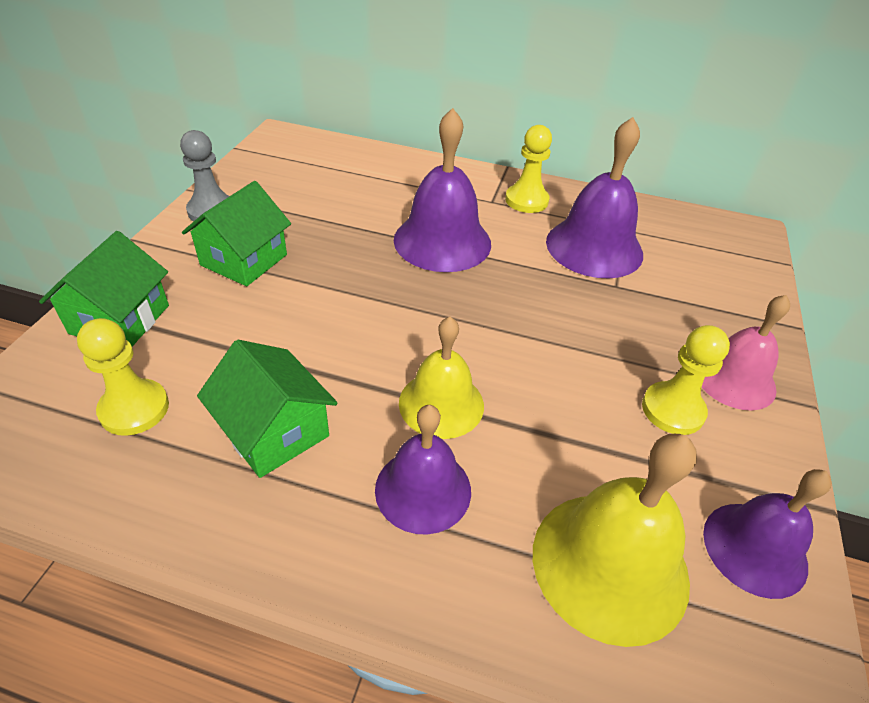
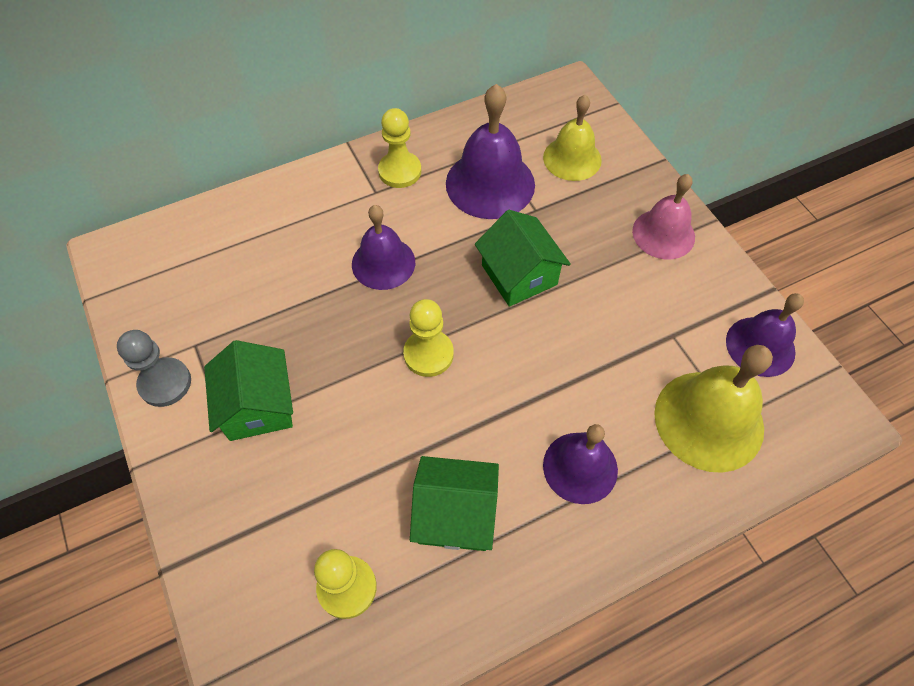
camera: 40 degrees left, 15 degrees up
green house [39,231,169,347] -> green house moved to [475,210,571,307]
purple bell [394,108,491,272] -> purple bell [352,205,415,290], size x0.67
yellow bell [399,317,484,439] -> yellow bell moved to [543,95,602,181]
yellow pawn [642,325,730,435] -> yellow pawn moved to [403,299,454,377]

